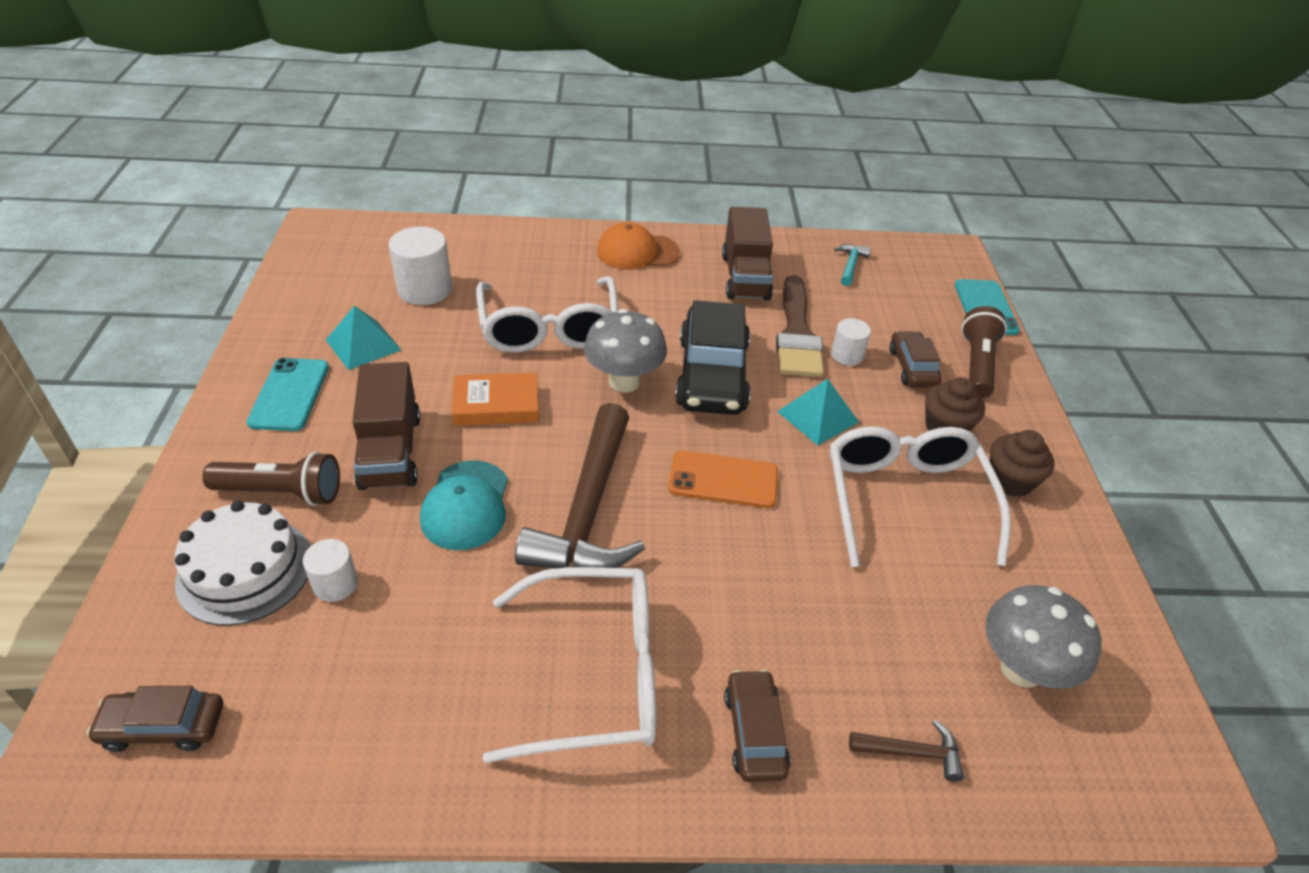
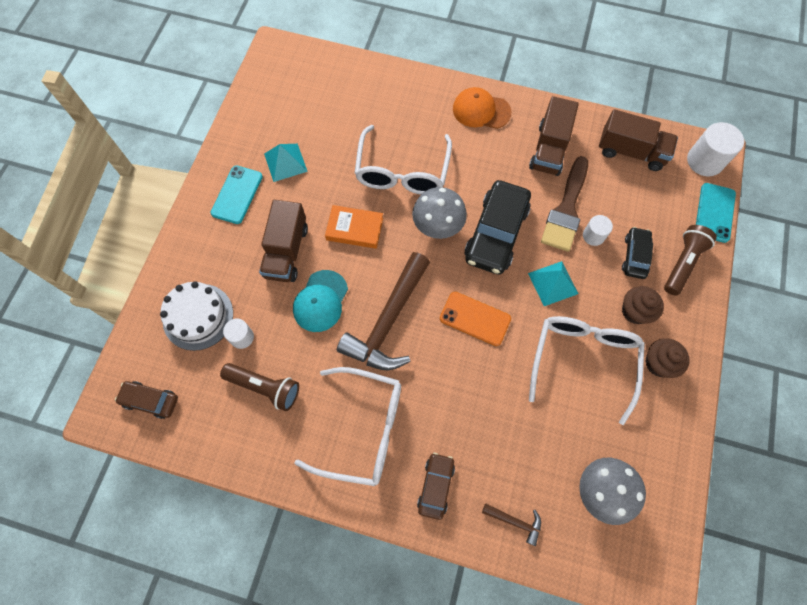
camera: 20 degrees right, 25 degrees up
brown flashlight [202,452,340,506] -> brown flashlight moved to [220,363,299,411]
white cylinder [389,227,452,305] -> white cylinder moved to [687,122,744,176]
turquoise hammer [834,244,871,286] -> brown truck [599,109,678,171]
brown car [889,331,941,387] -> black car [622,227,653,279]

